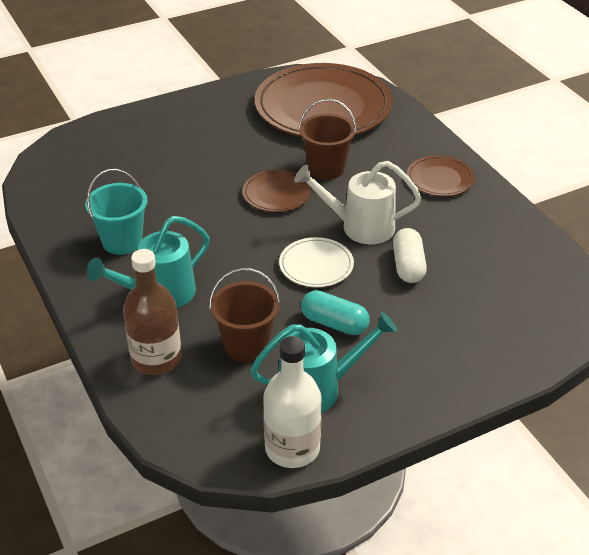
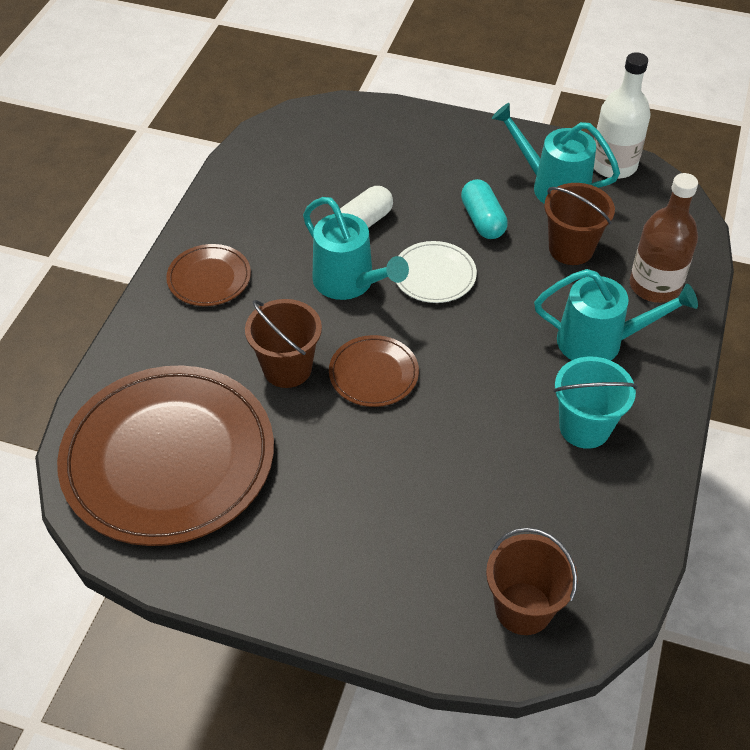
camera: 135 degrees left, 10 degrees up
white watering can [294,161,422,244] -> turquoise watering can [303,197,409,300]
none -> brown bucket [486,527,578,635]

